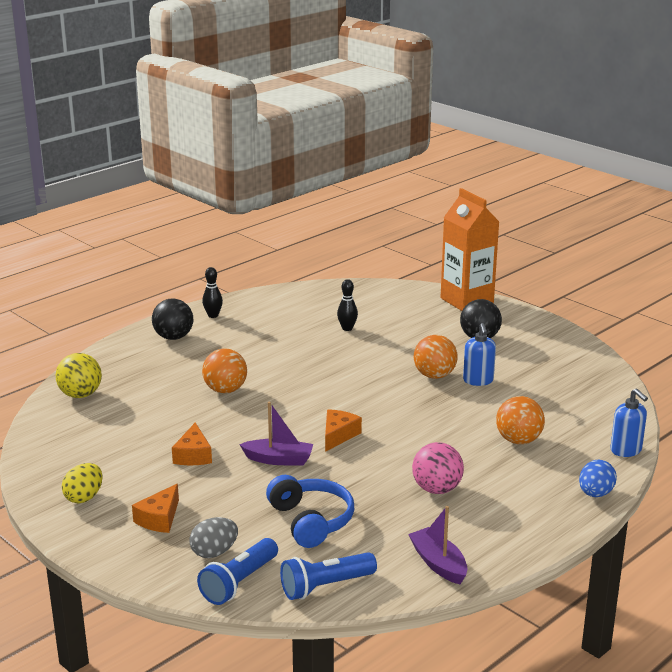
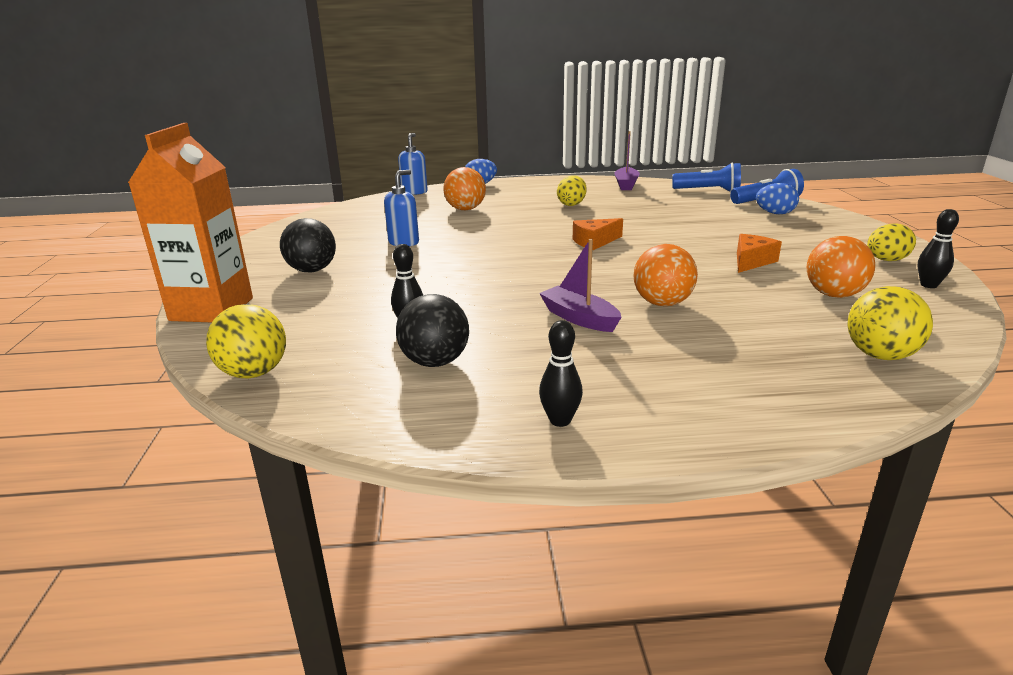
camera: 140 degrees left, 0 degrees up
orange cheese [132,484,179,533] -> none
black ball [152,299,193,340] -> black ball moved to [396,294,469,367]
grey egg [190,517,238,558] -> blue egg [756,183,799,215]
purple boat [239,402,313,465] -> purple boat moved to [539,239,621,332]
blue headphones [266,475,354,548] -> none
pink ball [412,442,464,494] -> yellow egg [557,175,587,206]
orange ball [414,335,458,379] -> orange ball moved to [807,236,875,298]
none -> yellow ball [206,304,286,379]
none -> black bowling pin [918,209,959,288]

